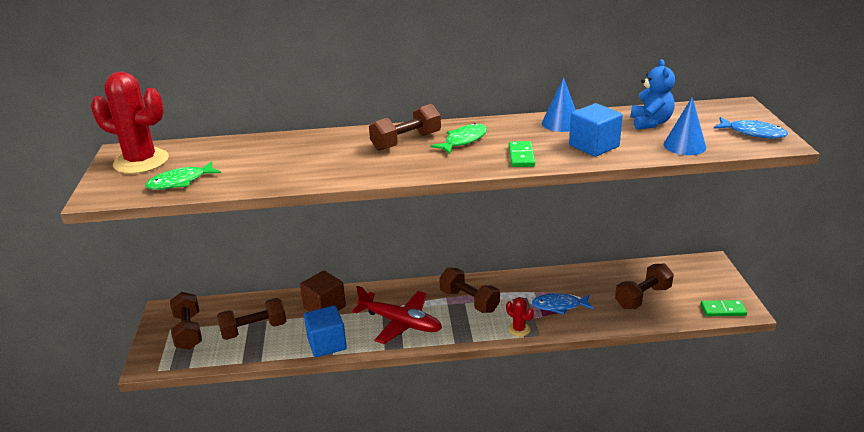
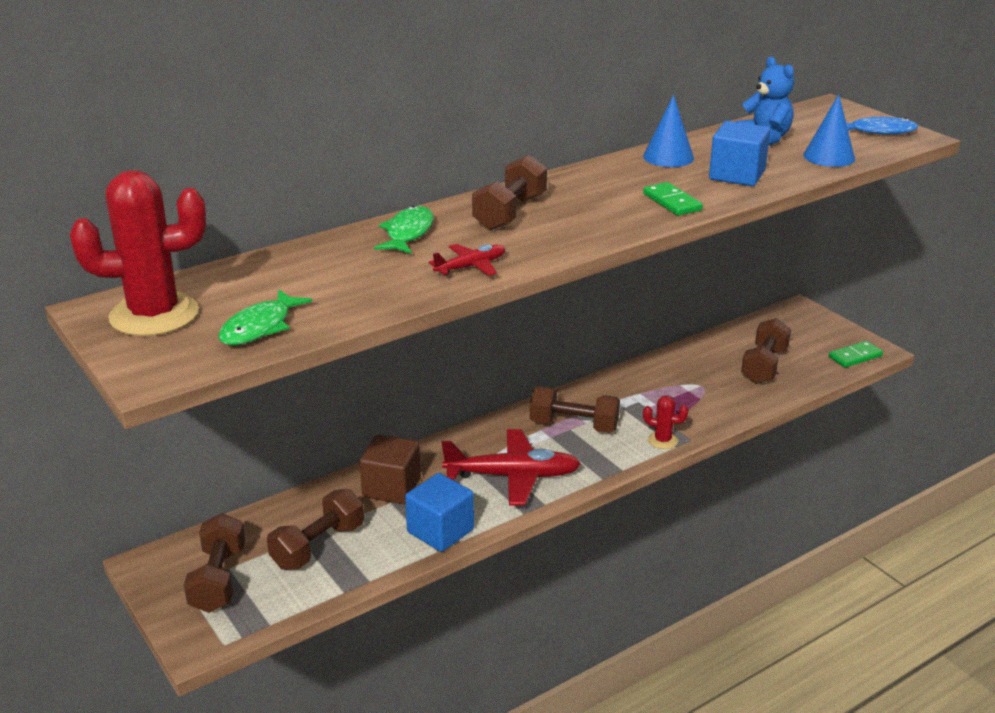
camera: 30 degrees left, 0 degrees up
brown dumbbell [170,292,202,350] -> brown dumbbell turned 45 degrees clockwise [184,513,245,613]
green fish [430,123,487,154] -> green fish moved to [374,206,434,254]
blue fish [532,293,594,315] -> none
none -> red plane [429,244,505,276]

